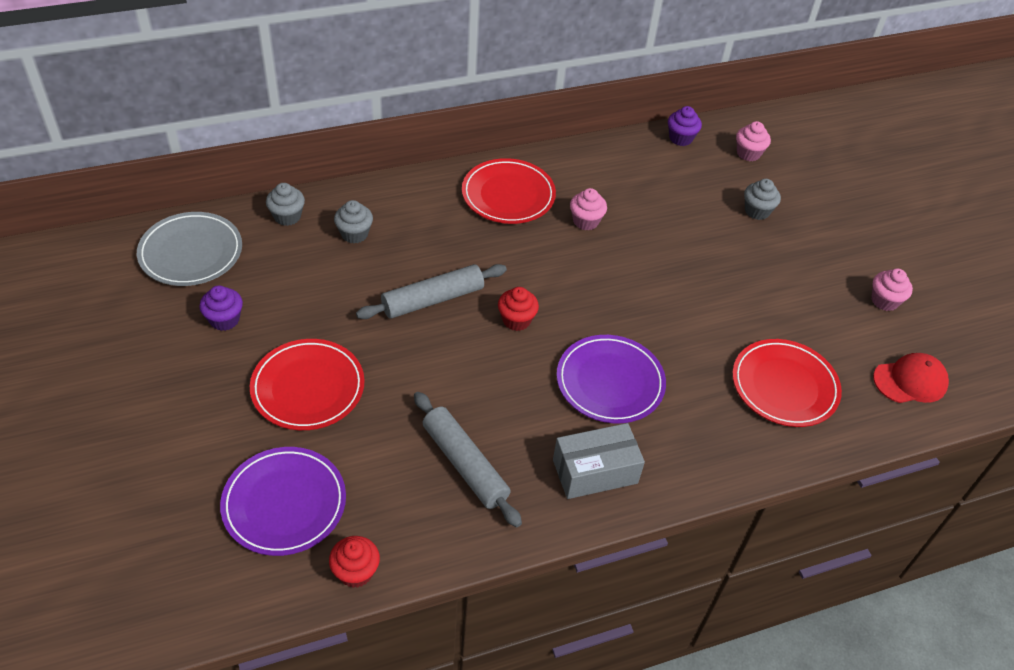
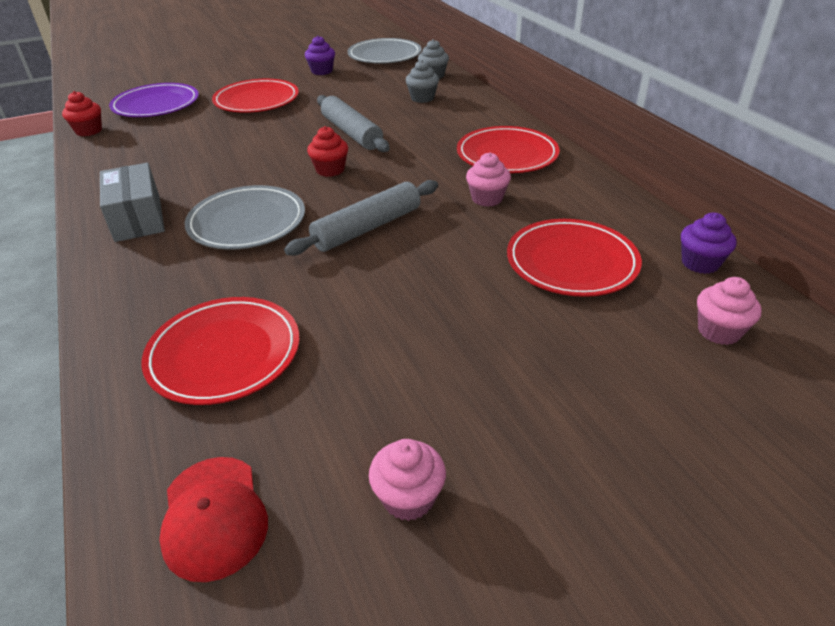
camera: 90 degrees right, 10 degrees down
grey rolling pin [414,392,522,527] -> grey rolling pin moved to [284,180,438,256]
purple plate [556,335,666,423] -> grey plate [185,185,305,250]
grey cupcake [744,179,781,220] -> none
none -> red plate [507,219,642,297]

